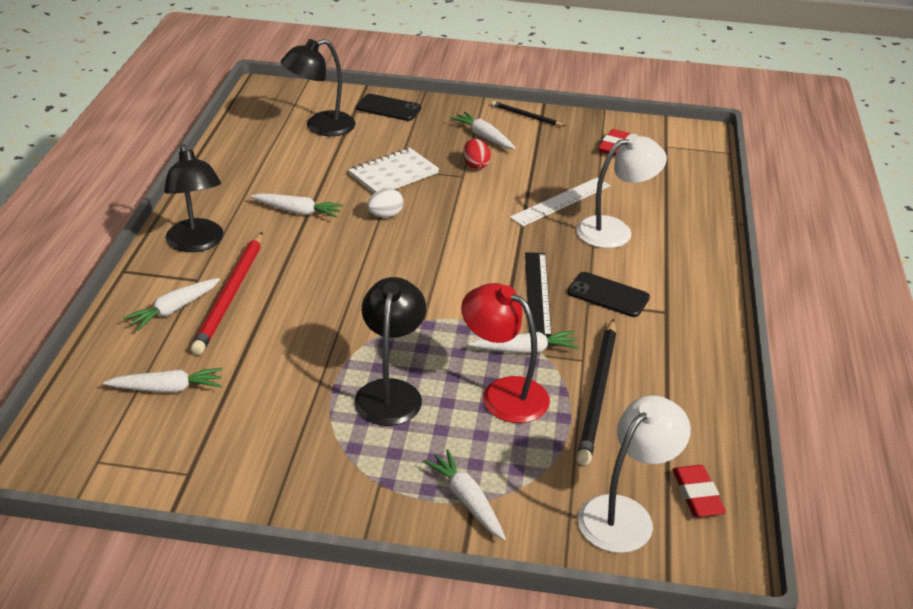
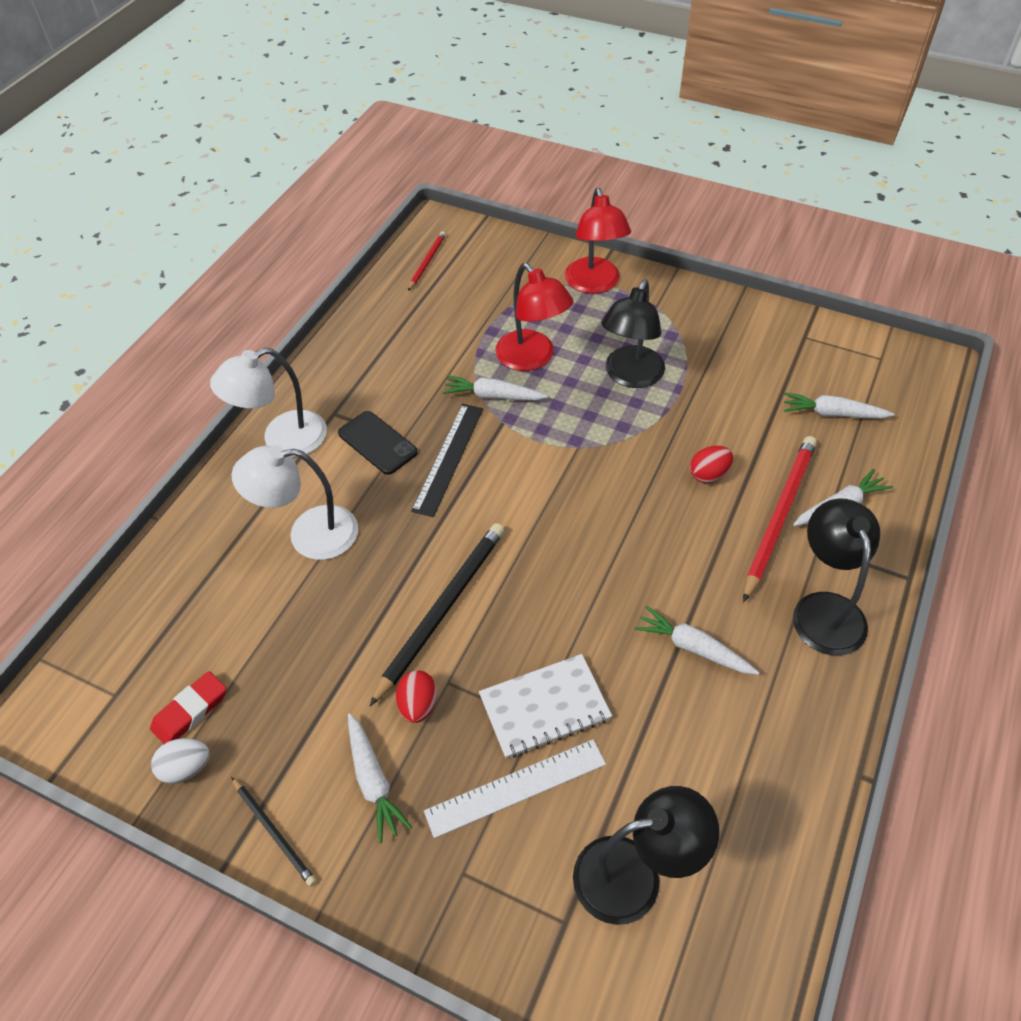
camera: 160 degrees left, 15 degrees up
black phone [356,94,421,121] -> none
white egg [367,188,403,218] -> white egg moved to [151,738,210,784]
white carrot [423,450,506,540] -> red lamp [565,188,631,294]
white ruler [510,178,610,226] -> white ruler moved to [424,740,606,838]
black pencil [577,319,616,466] -> black pencil moved to [370,523,504,706]
white lamp [578,395,691,553] -> white lamp moved to [210,348,327,457]
red eraser [673,465,726,517] -> red pencil [408,231,446,291]
none -> red egg [690,446,733,483]

